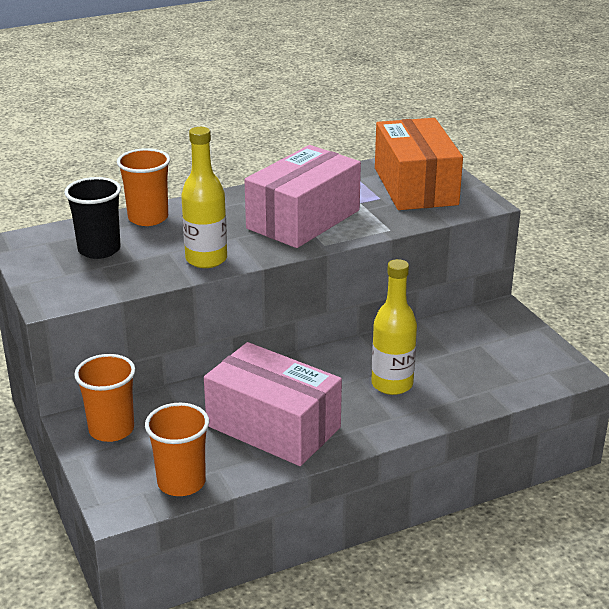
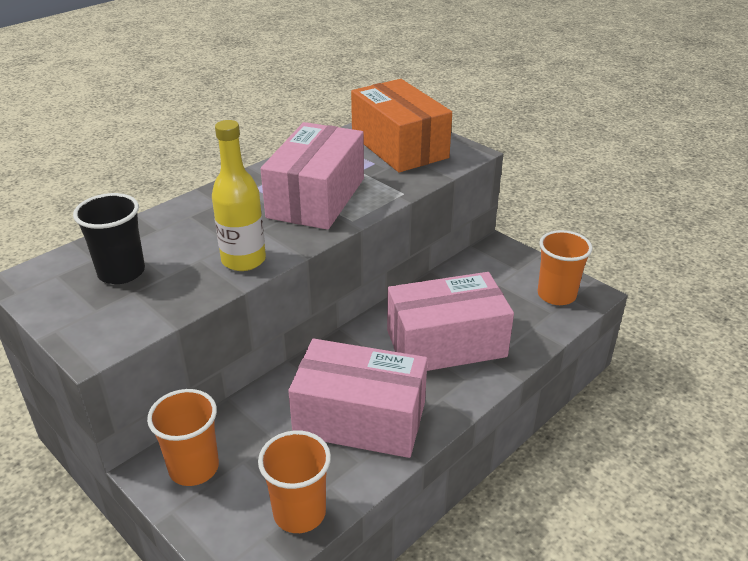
camera: 20 degrees left, 5 degrees up
orange cup [117,148,170,226] -> orange cup moved to [538,230,593,305]
yellow bottle [371,259,417,395] -> pink box [387,272,514,371]

